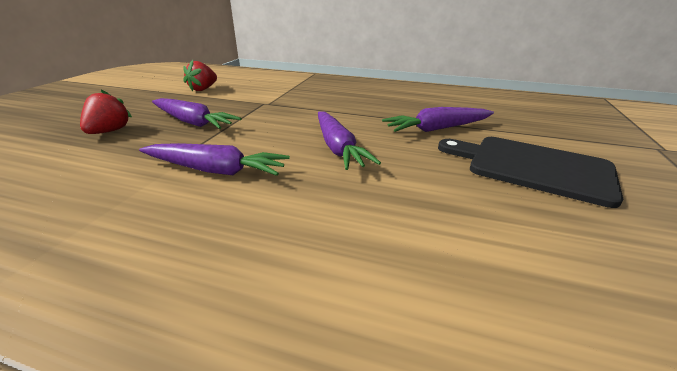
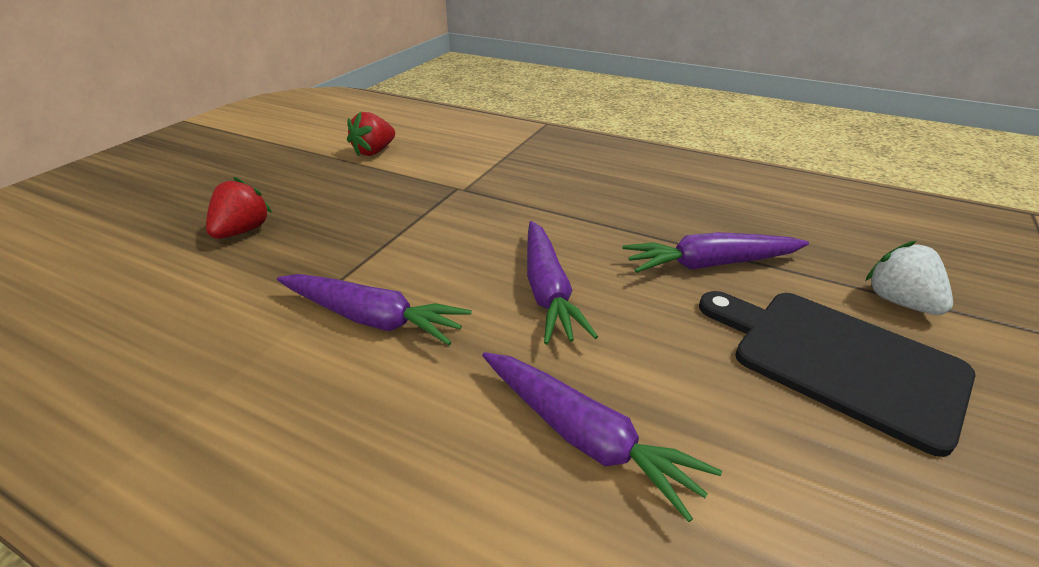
camera: 10 degrees right, 5 degrees up
purple carrot [152,98,242,129] -> purple carrot moved to [482,352,722,522]
none -> white strawberry [866,241,953,315]

